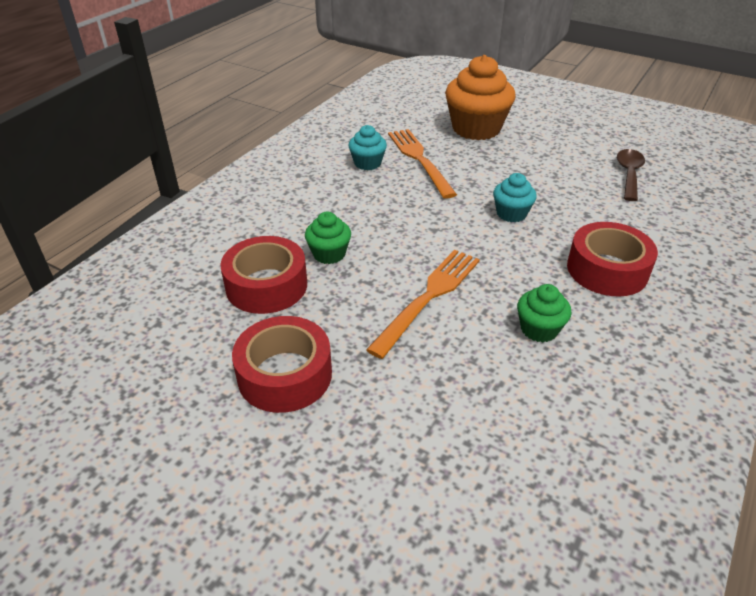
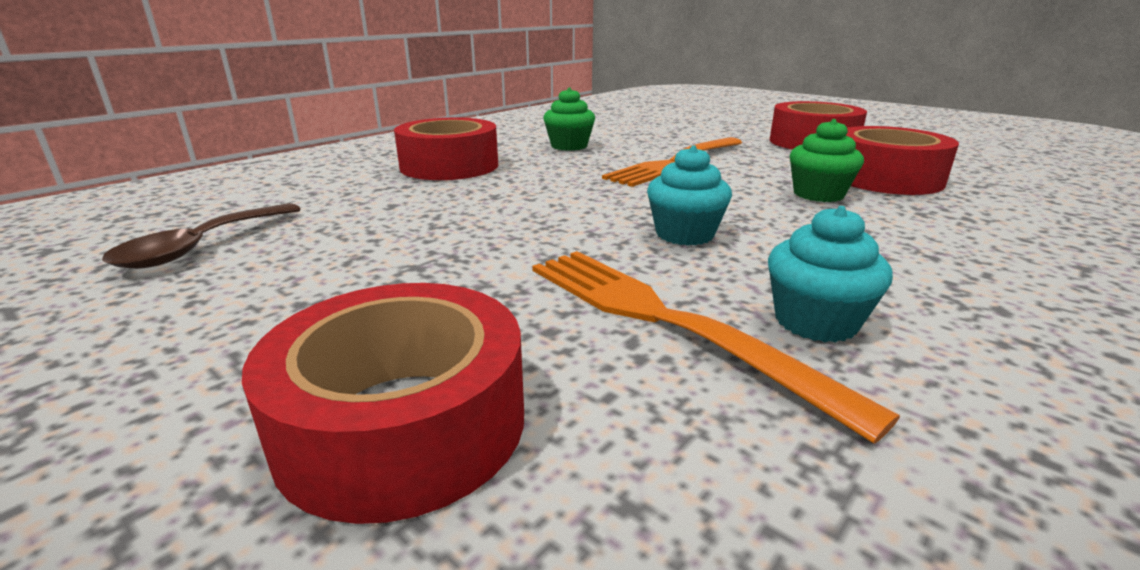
camera: 170 degrees left, 15 degrees down
orange fork [388,129,457,199] -> orange fork turned 150 degrees clockwise [532,251,900,444]
orange cupcake [445,55,516,140] -> red tape [242,283,524,524]
turquoise cupcake [493,173,537,222] -> turquoise cupcake moved to [647,145,732,246]

